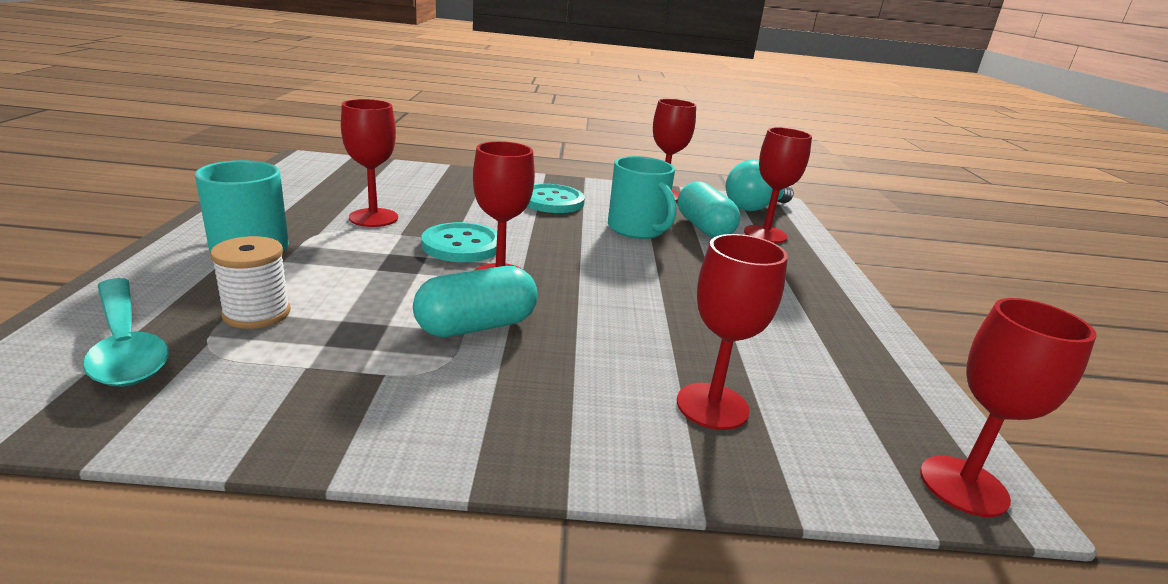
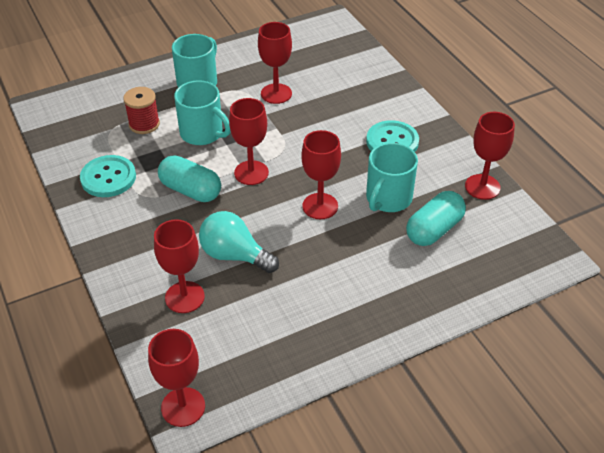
camera: 65 degrees right, 20 degrees up
turquoise spoon [83,278,169,387] -> none
white spool [210,236,291,329] -> red spool [123,87,160,134]
turquoise button [421,222,497,262] -> turquoise button moved to [80,155,136,197]
turquoise light bulb [726,160,794,211] -> turquoise light bulb moved to [199,211,279,273]
red goblet [744,127,812,243] -> red goblet moved to [301,130,341,219]
none -> turquoise mug [174,80,231,145]

